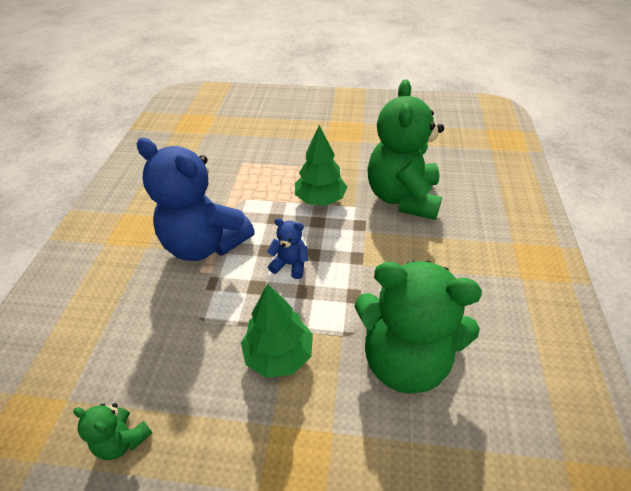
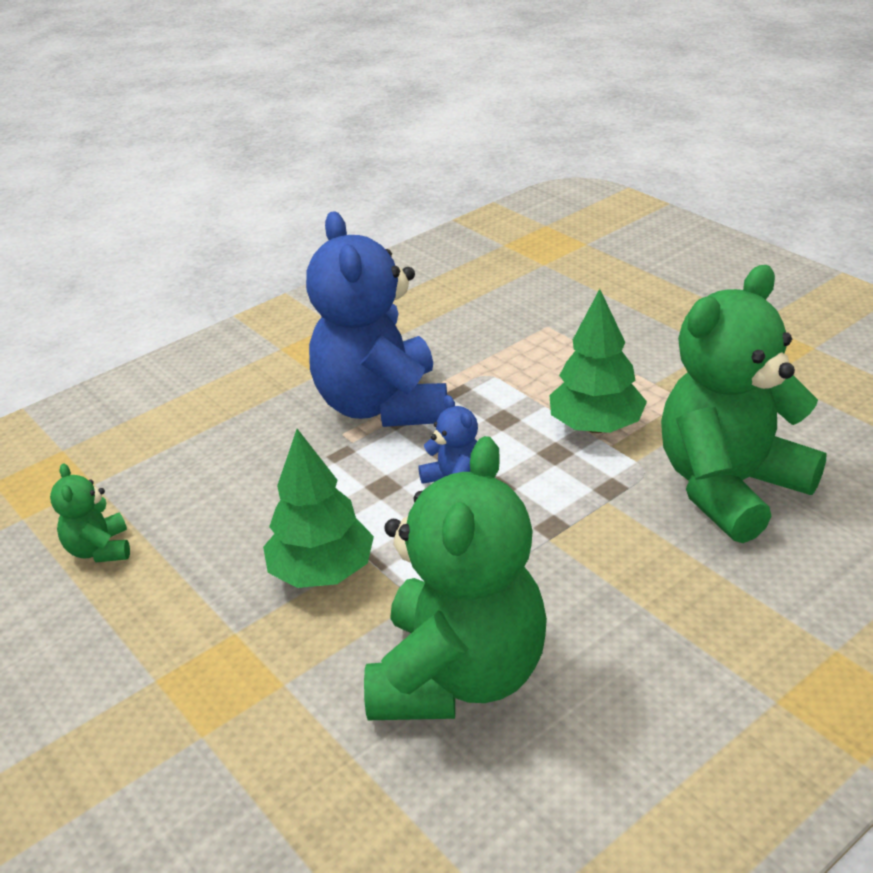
camera: 45 degrees right, 10 degrees down
green teddy bear [355,260,482,394] -> green teddy bear turned 135 degrees counterclockwise [364,436,547,720]

